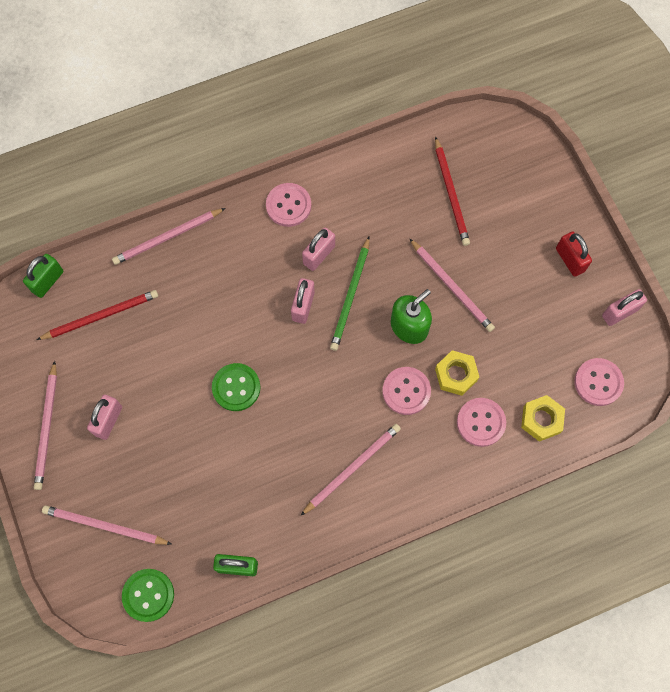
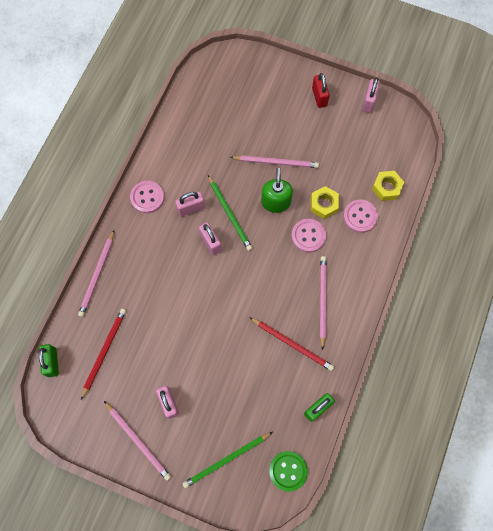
camera: 45 degrees left, 0 degrees up
pink pencil [42,505,171,545] -> green pencil [182,432,273,488]
green button [212,363,260,411] -> none
pink padlock [302,227,335,271] -> pink padlock turned 75 degrees clockwise [175,192,205,217]
red pencil [435,136,470,246] -> red pencil moved to [249,317,334,371]
red padlock [556,232,592,277] -> red padlock turned 60 degrees clockwise [312,73,330,108]
pink button [574,358,624,406] -> none

